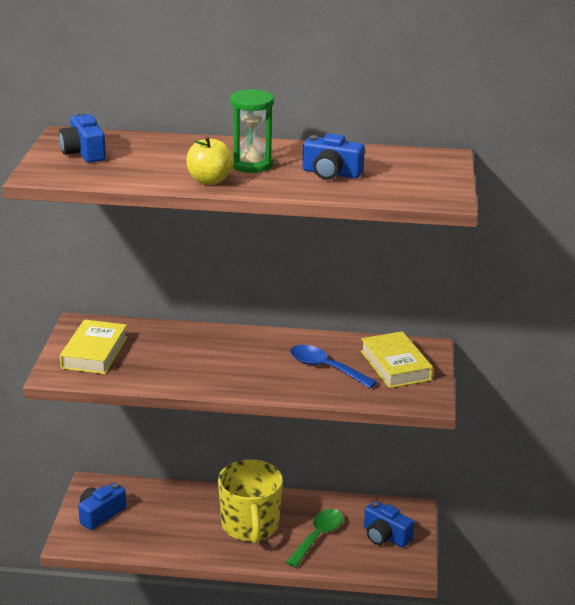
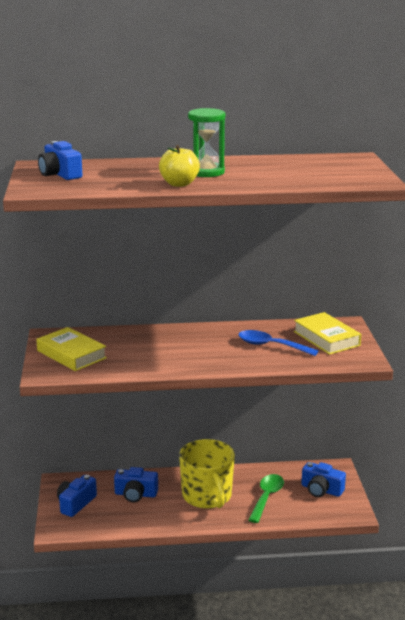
camera: 10 degrees left, 5 degrees down
yellow book [60,320,127,374] -> yellow book turned 45 degrees counterclockwise [36,327,107,371]
blue camera [302,133,365,180] -> blue camera moved to [114,467,158,503]

